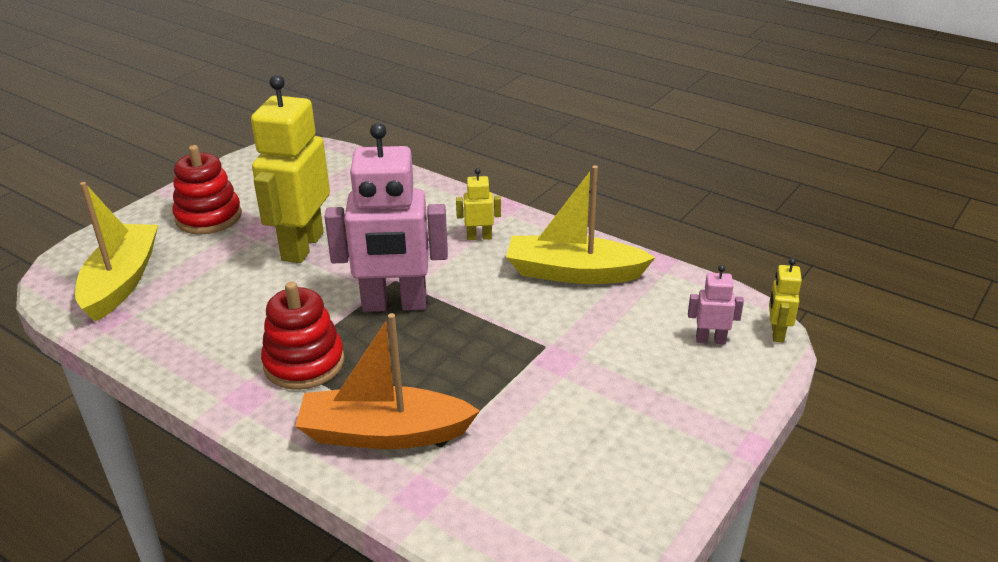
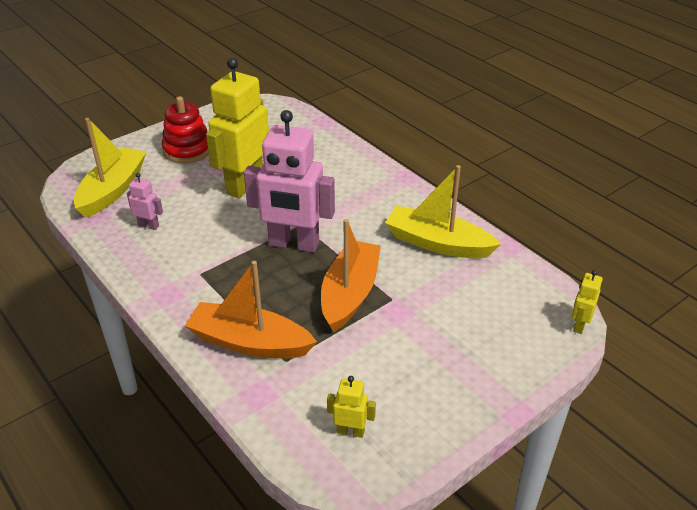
camera: 15 degrees right, 5 degrees up
red stacking toy [261,282,345,390] -> none
yellow robot [456,168,501,240] -> yellow robot moved to [327,376,376,438]
pink robot [688,265,744,344] -> pink robot moved to [127,173,163,230]
none -> orange boat [321,219,381,332]

